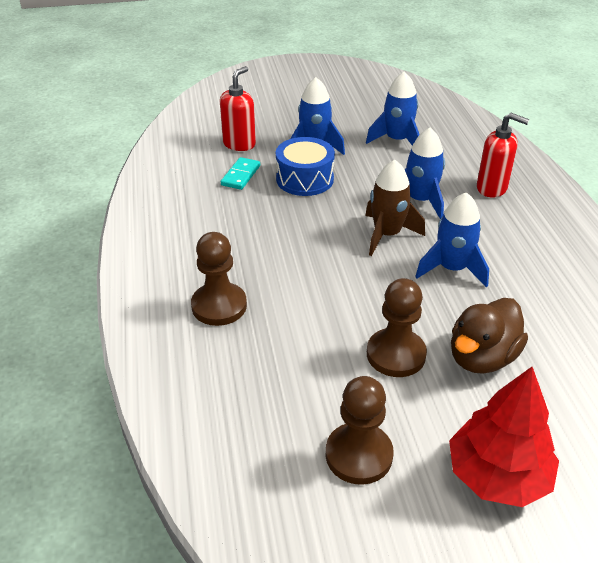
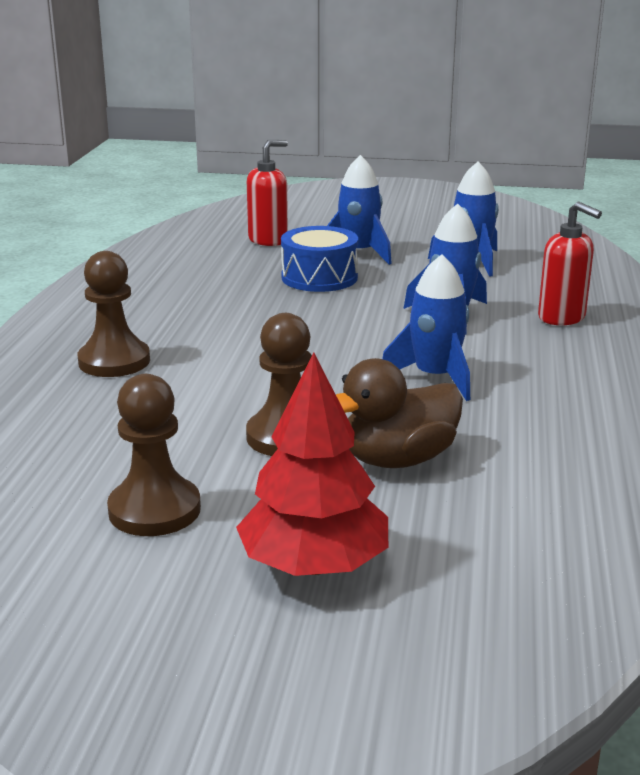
camera: 20 degrees right, 15 degrees down
turquoise domino [221,157,260,190] -> none
brown rocket [365,160,425,256] -> none

